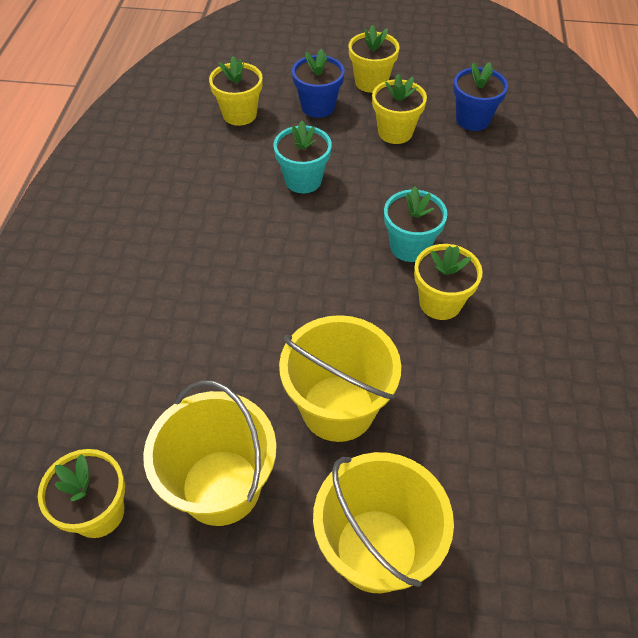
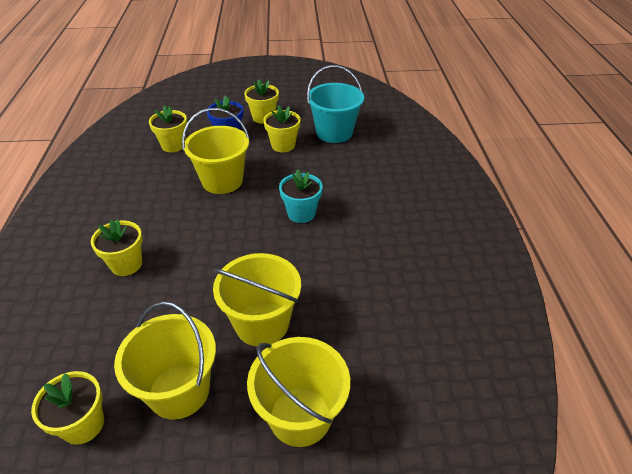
camera: 10 degrees left, 10 degrees down
turquoise flower pot [273,121,332,193] -> yellow bucket [182,108,250,194]
yellow flower pot [414,244,482,320] -> yellow flower pot moved to [91,219,143,276]
blue flower pot [453,62,508,131] -> turquoise bucket [307,65,364,143]

